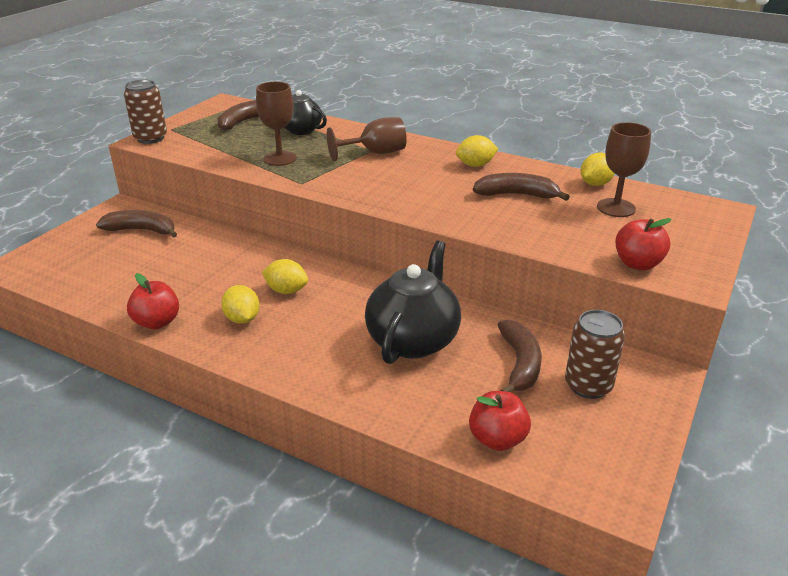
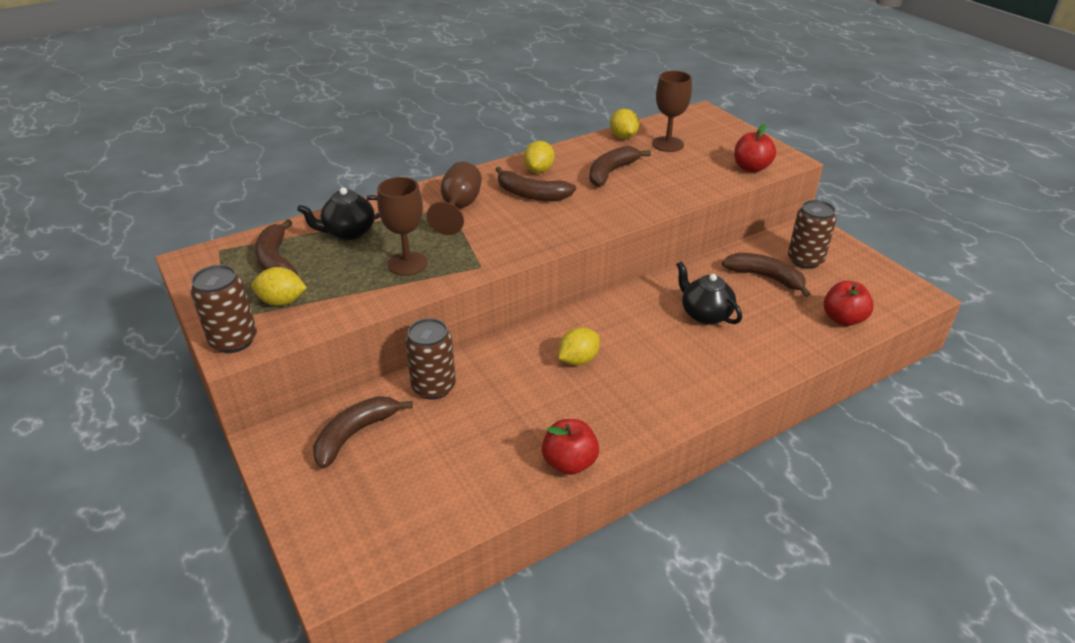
camera: 60 degrees left, 5 degrees up
yellow lemon [221,285,260,324] -> yellow lemon moved to [251,267,307,306]
black teapot [365,241,461,364] -> black teapot [676,262,742,325], size x0.62
none -> brown can [405,318,456,400]
none -> brown banana [496,167,576,201]

